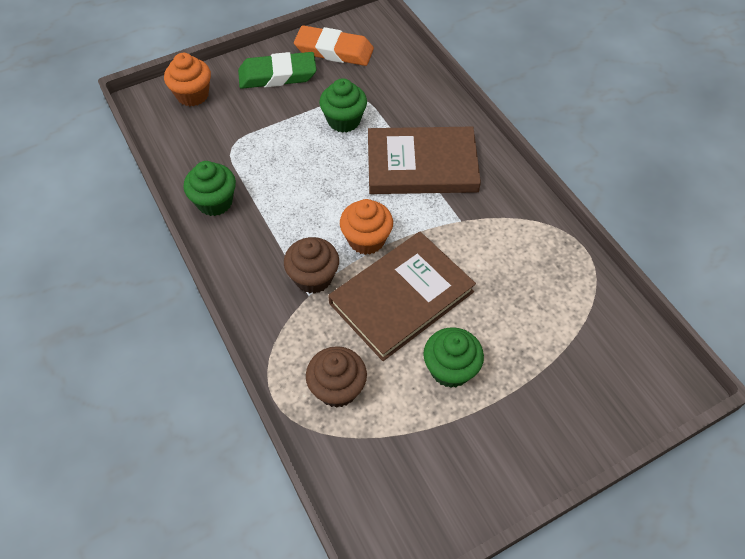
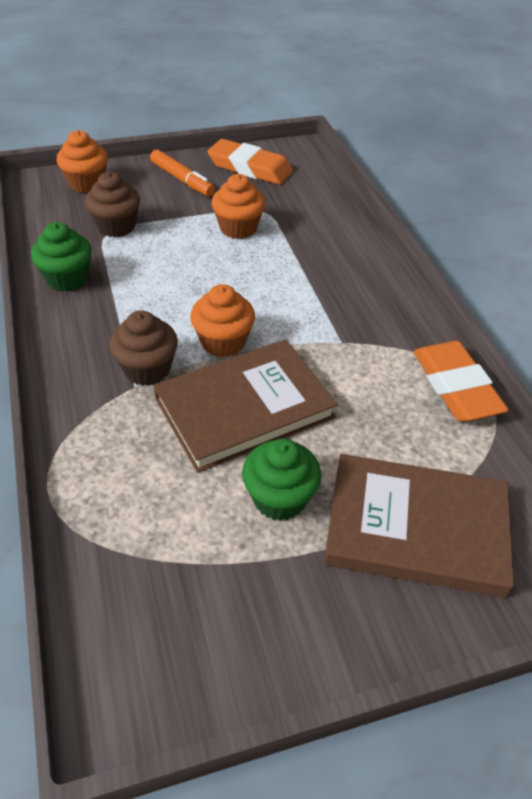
camera: 10 degrees right, 10 degrees down
green eraser [238,52,317,89] -> orange marker [150,149,215,197]
brown cupcake [306,346,367,408] -> brown cupcake moved to [85,172,140,237]
green cupcake [319,78,367,133] -> orange cupcake [211,174,265,239]
brown book [368,127,481,194] -> brown book moved to [324,454,514,598]
none -> orange eraser [413,341,509,421]

